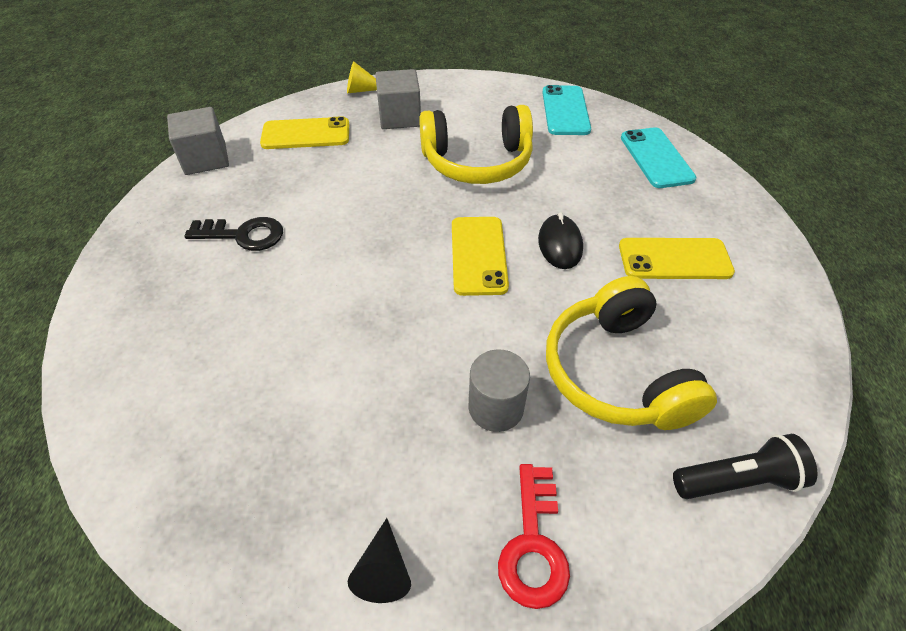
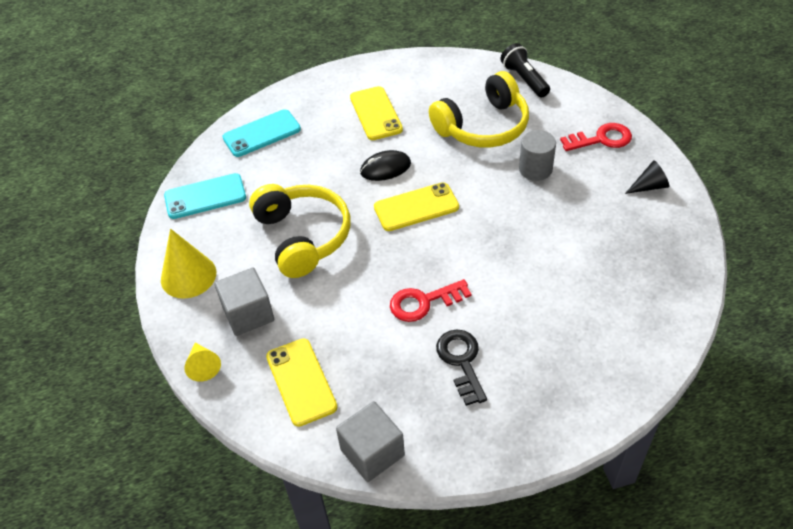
camera: 105 degrees left, 0 degrees up
none -> yellow cone [161,229,216,299]
none -> red key [390,279,471,322]

